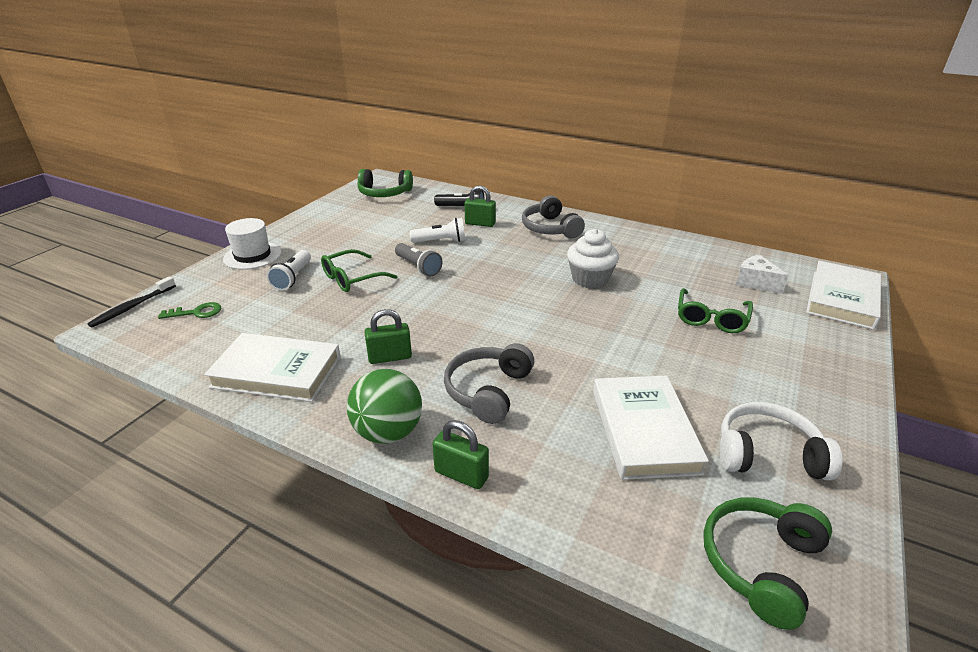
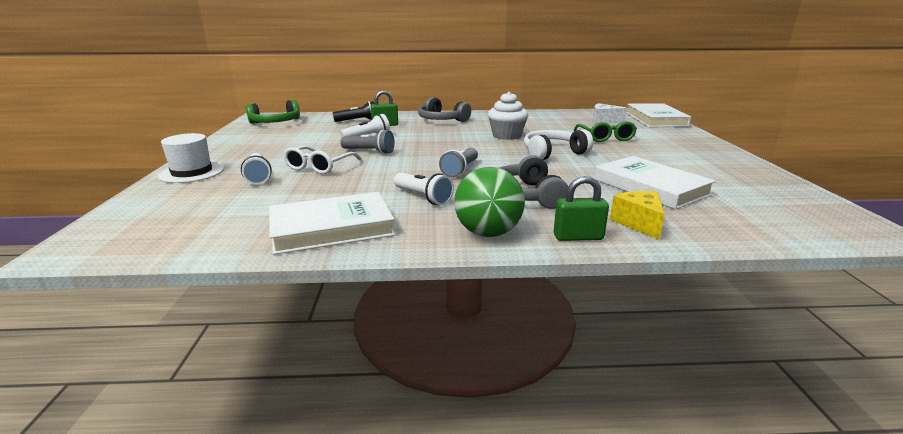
camera: 30 degrees left, 10 degrees down
black toothbrush [87,276,176,328] -> none
green key [158,302,221,319] -> none
green glasses [321,249,398,292] -> white glasses [283,146,361,174]
green padlock [365,309,412,364] -> white flashlight [394,172,454,205]
green headphones [703,497,832,630] -> none
white headphones [720,402,842,480] -> white headphones moved to [524,129,593,160]
none -> grey flashlight [439,148,478,178]
none -> yellow cheese [610,191,665,240]

